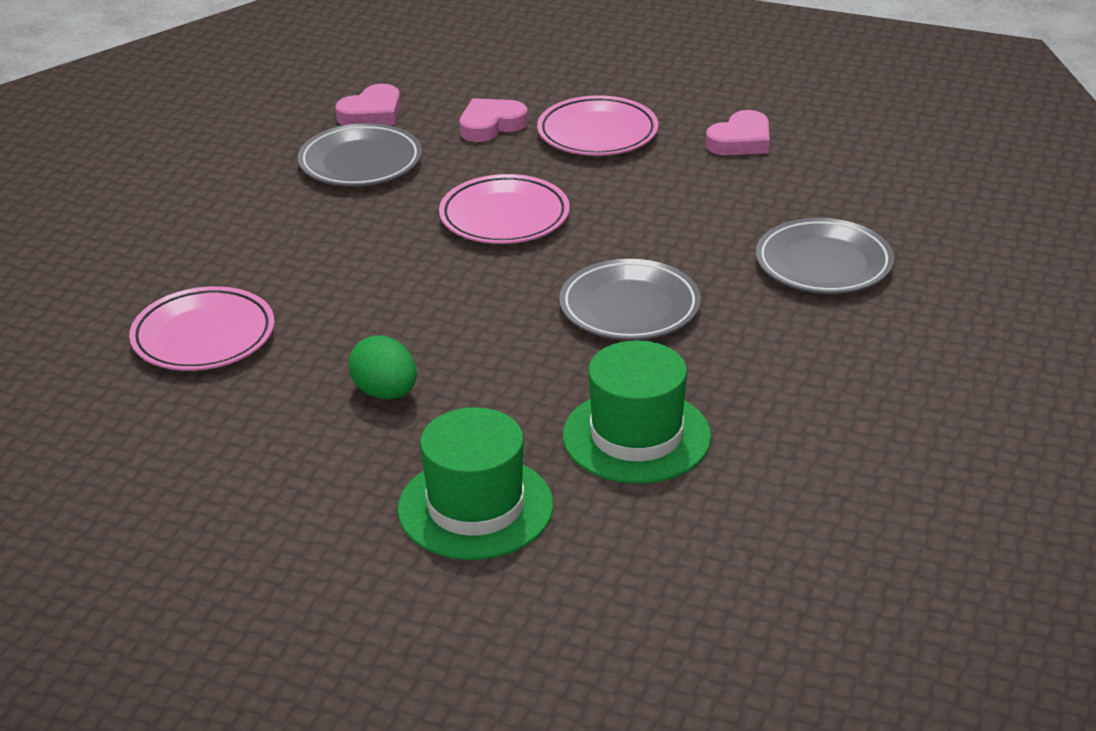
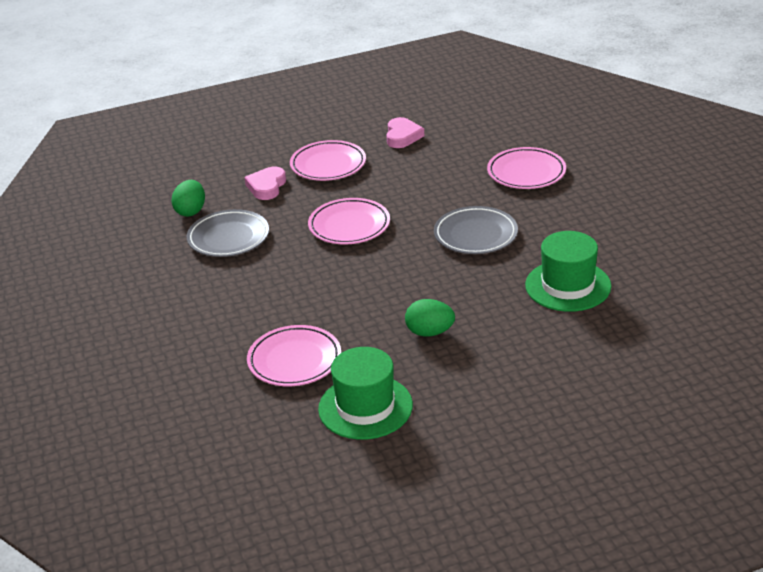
camera: 40 degrees left, 0 degrees up
pink heart [335,84,401,125] -> green egg [171,180,205,217]
green hat [398,407,553,560] -> green hat moved to [318,347,413,440]
grey plate [756,218,894,294] -> pink plate [487,147,566,189]

